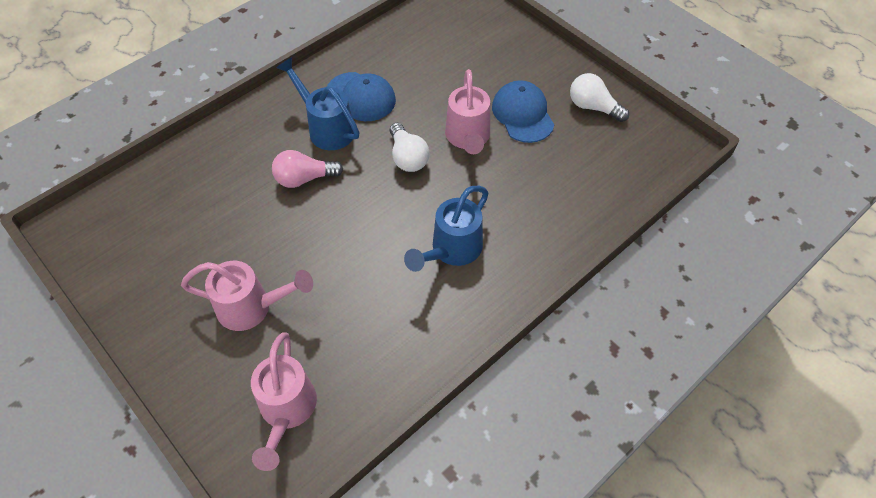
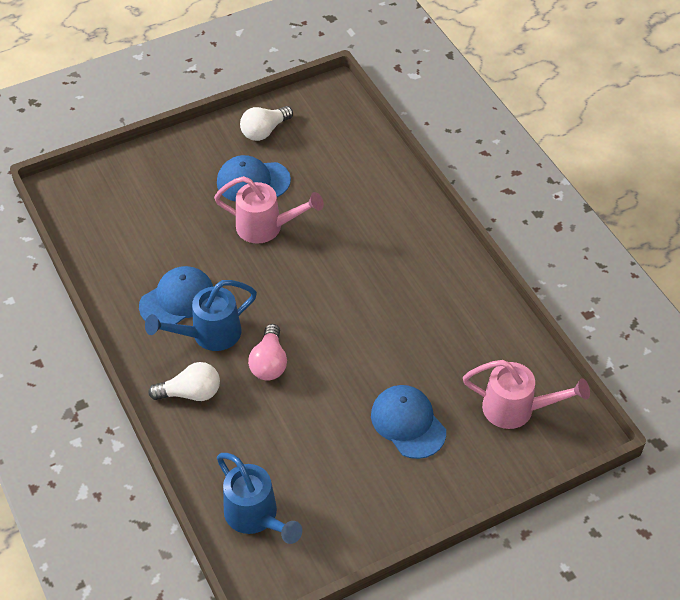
camera: 75 degrees left, 5 degrees down
pink watering can [181,261,313,331] -> blue cap [371,385,446,459]
white light bulb [390,123,429,172] -> white light bulb moved to [148,362,220,401]
blue watering can [404,186,489,272] -> blue watering can moved to [217,453,302,544]

